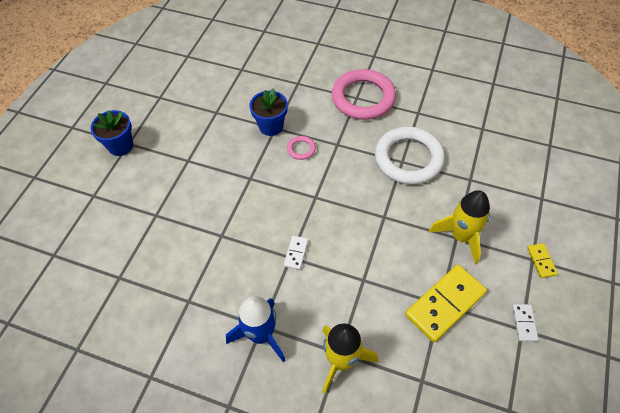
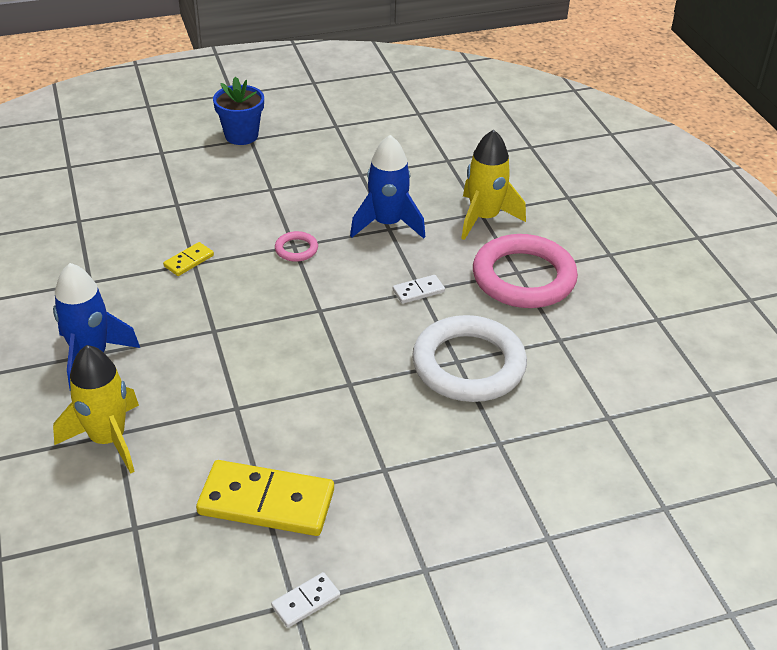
camera: 50 degrees right, 15 degrees down
blue flower pot [250,88,288,136] -> blue rocket [350,135,425,239]
white domino [284,236,308,270] -> white domino moved to [393,275,445,304]
pink ring [287,136,316,160] -> pink ring moved to [275,231,318,262]
yellow rocket [429,190,490,264] -> yellow rocket moved to [461,129,526,240]
yellow domino [527,243,558,278] -> yellow domino moved to [163,242,214,276]

